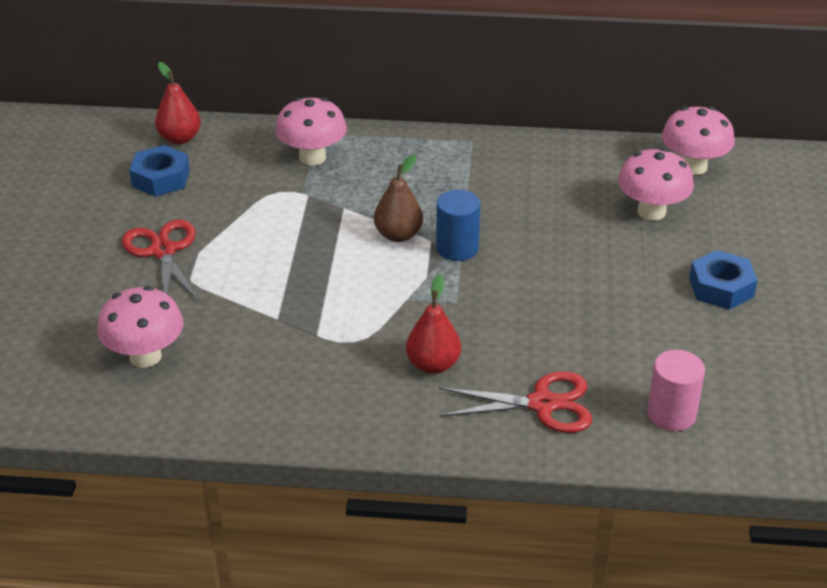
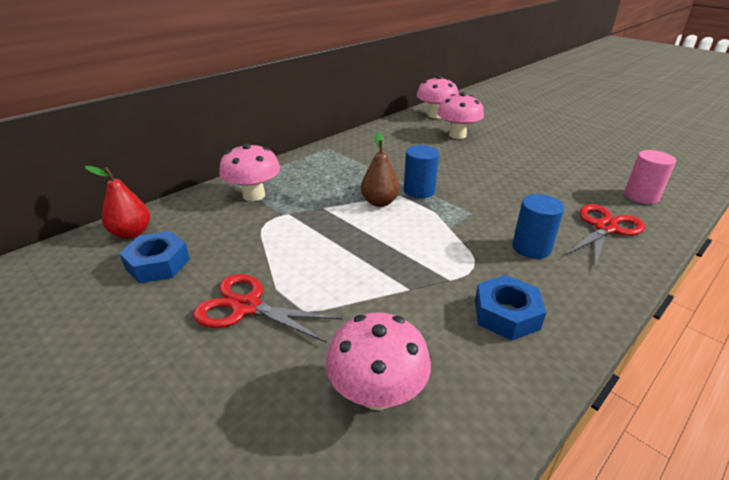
camera: 50 degrees left, 5 degrees down
red pear [406,275,461,374] -> blue cylinder [512,194,564,259]
blue nut [689,250,758,310] -> blue nut moved to [475,275,546,340]

